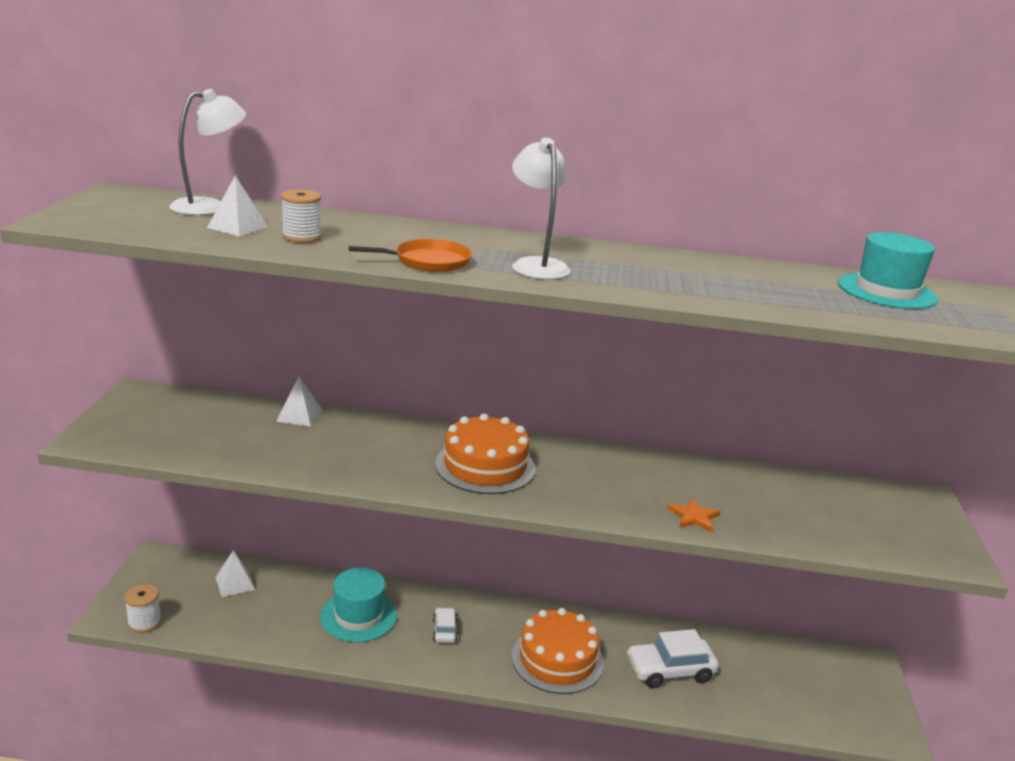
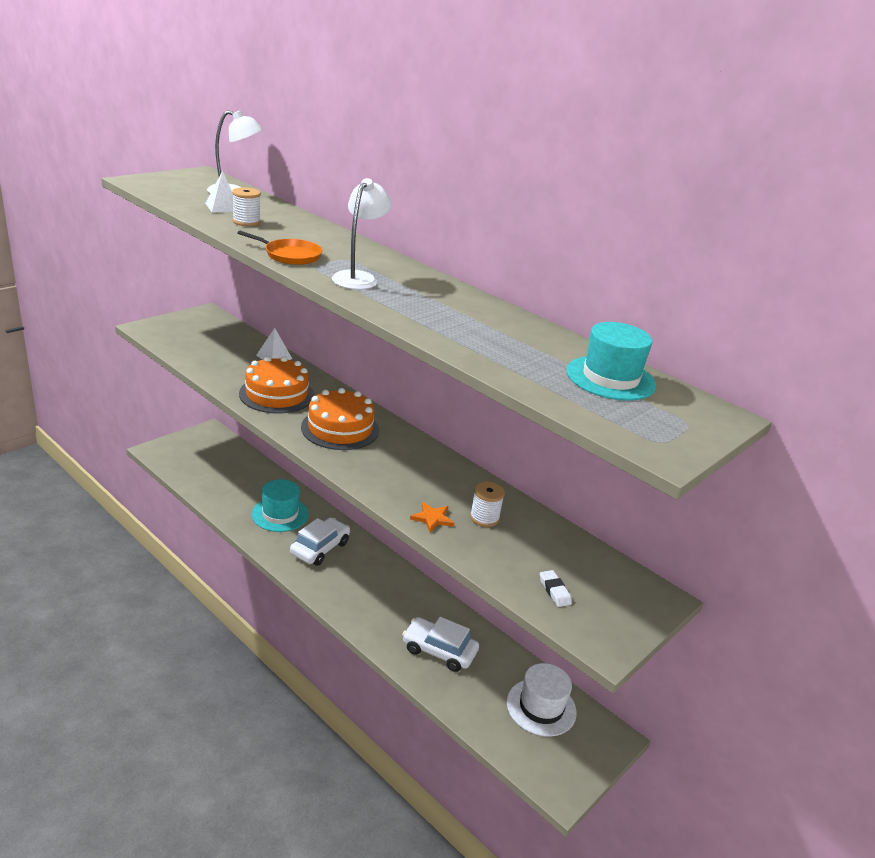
camera: 35 degrees right, 5 degrees up
white spool [124,584,162,633] -> white spool moved to [470,482,505,527]
white pyramid [215,550,255,597] -> none
white car [433,607,458,643] -> white car [290,517,350,566], size x1.85
orange cake [511,608,604,694] -> orange cake moved to [239,356,314,414]
none -> white hat [507,663,577,737]
none -> white eraser [540,570,572,607]

